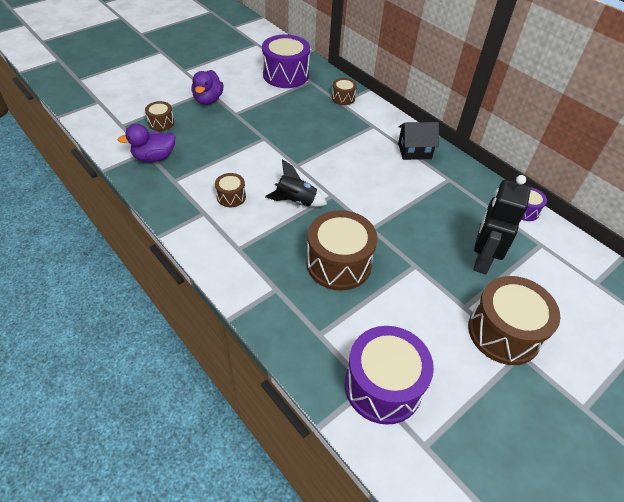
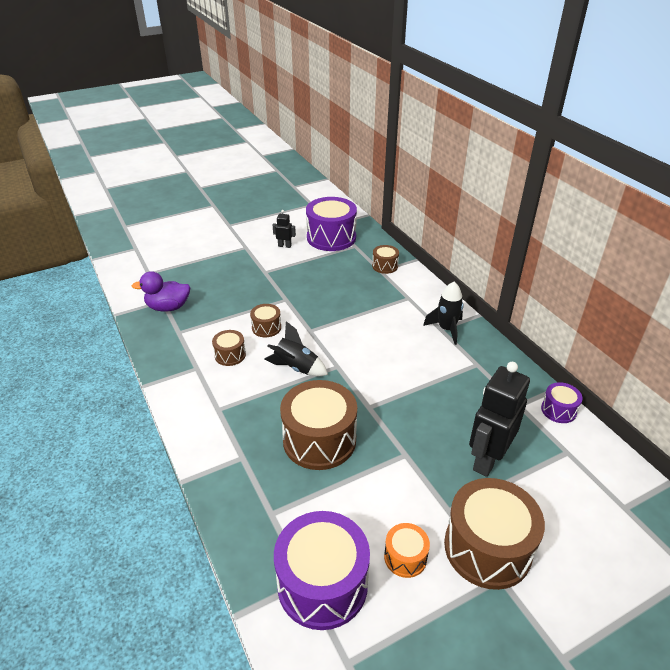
camera: 15 degrees right, 10 degrees down
brown drum [145,101,174,131] -> brown drum moved to [250,304,281,337]
purple duck [192,70,223,105] -> none
black house [398,122,439,160] -> black rocket [423,282,464,345]
none -> black robot [273,210,296,248]
none -> orange drum [384,523,430,578]

